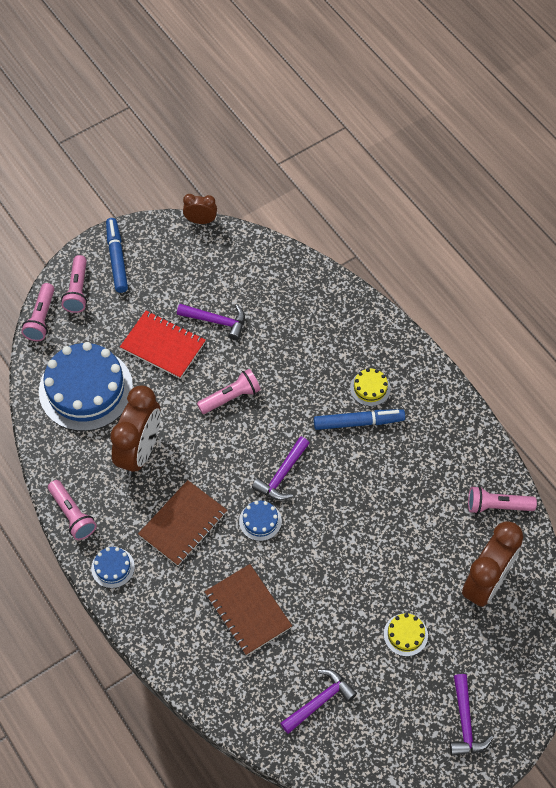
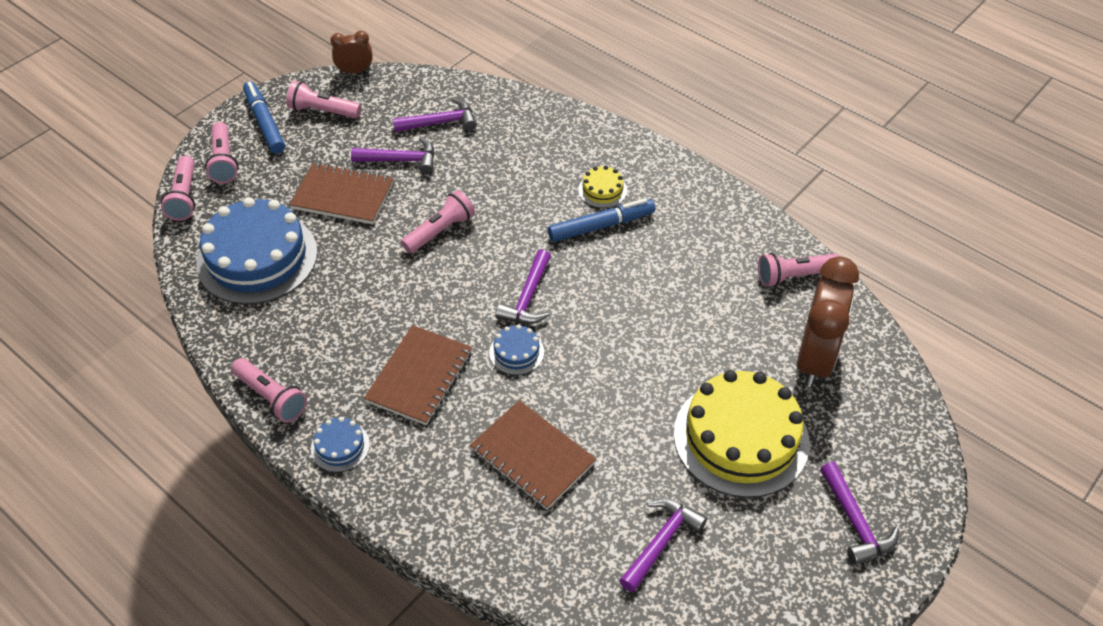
camera: 15 degrees left, 10 degrees down
brown clock [110,385,161,476] -> none
red notebook [120,311,206,379] -> brown notebook [290,163,394,224]
yellow cake [384,613,428,656] -> yellow cake [674,370,810,498], size x2.32
none -> pink flashlight [286,81,361,119]
none -> purple hammer [393,98,477,132]

